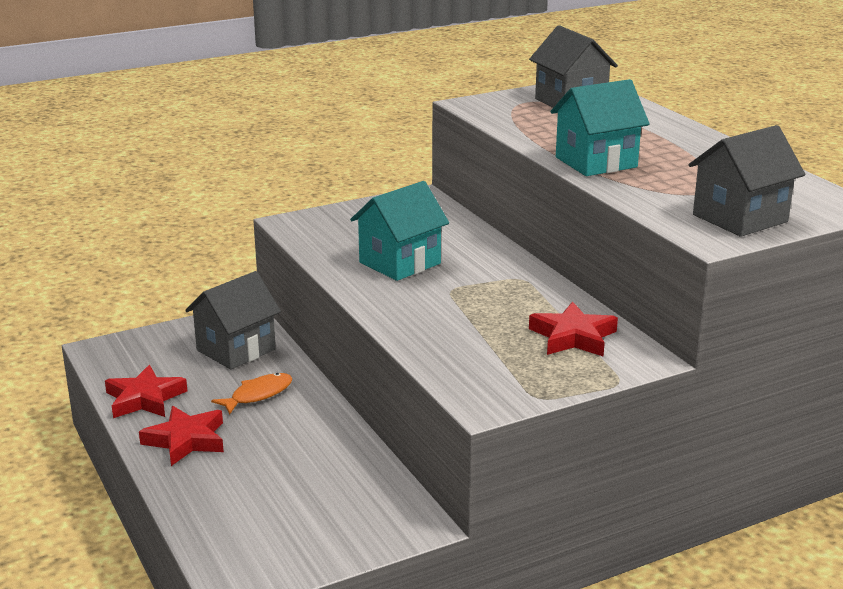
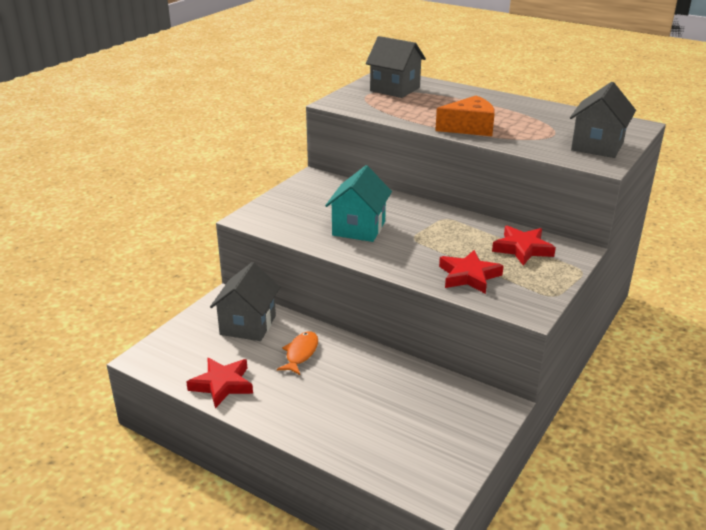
camera: 30 degrees left, 5 degrees up
red star [139,406,224,466] -> red star moved to [439,250,504,294]
turquoise house [550,79,650,176] -> orange cheese [435,95,495,136]

